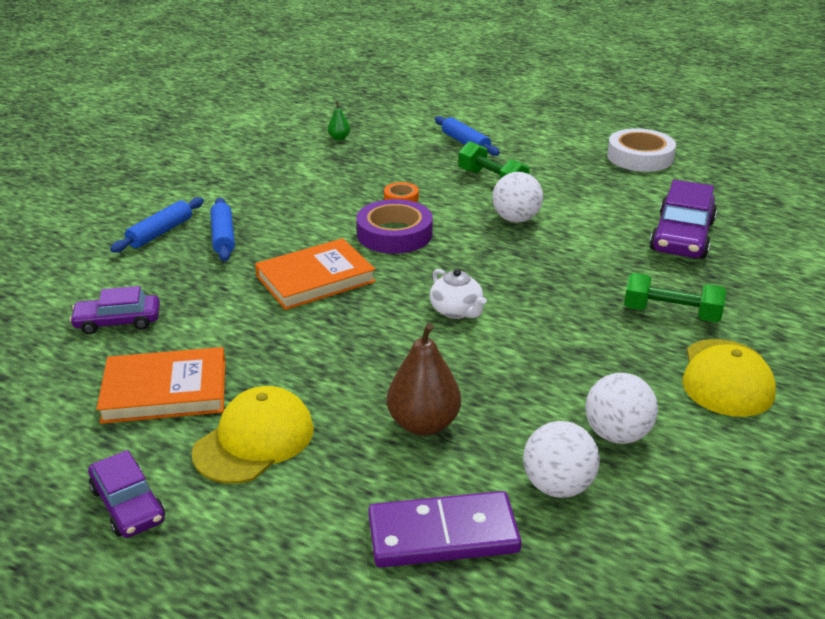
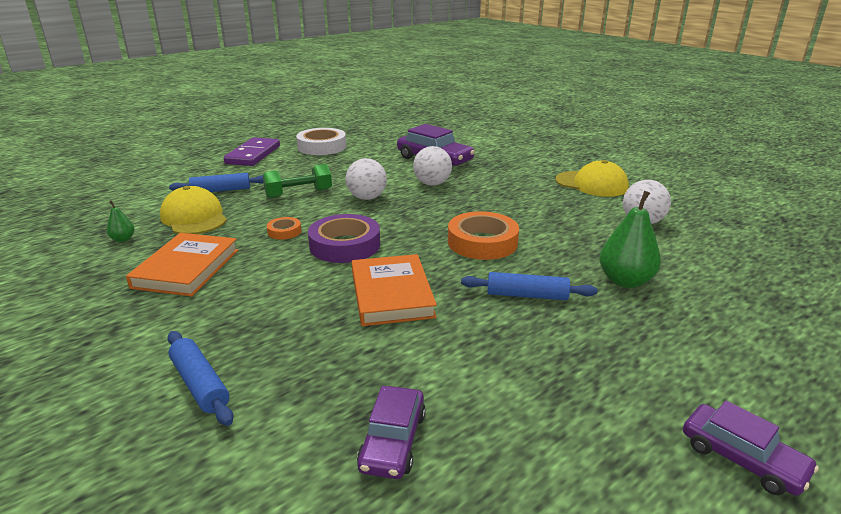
camera: 70 degrees left, 5 degrees down
purple car [88,450,165,538] -> purple car turned 60 degrees clockwise [683,401,819,496]
orange book [96,347,225,424] -> orange book moved to [126,233,238,296]
yellow cap [192,386,314,484] -> yellow cap moved to [160,186,227,234]
blue rolling pin [211,198,235,261] -> blue rolling pin moved to [461,272,597,300]
purple domino [368,491,522,568] -> purple domino moved to [224,137,280,166]
brown pear [387,323,461,436] -> green pear [599,191,661,288]
white teapot [430,269,487,319] -> orange tape [448,211,519,260]
white ball [523,421,600,498] -> white ball moved to [413,146,452,186]
green dumbbell [624,272,726,322] -> none

